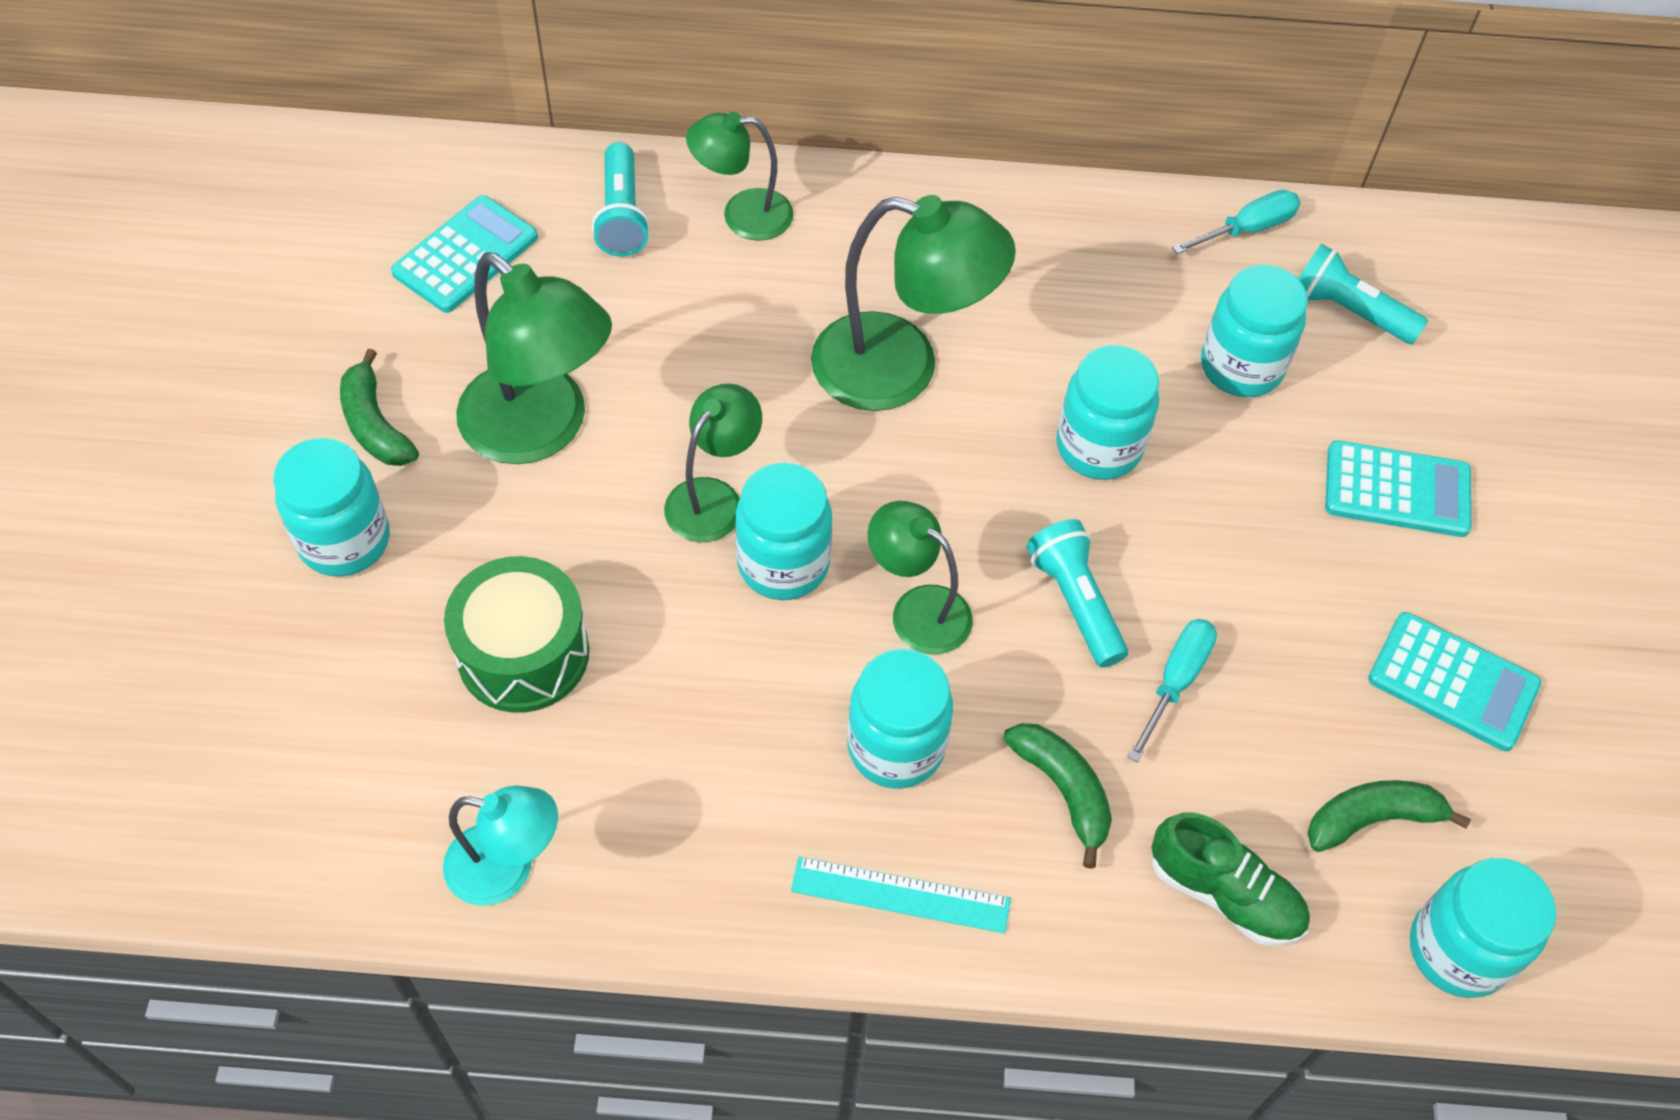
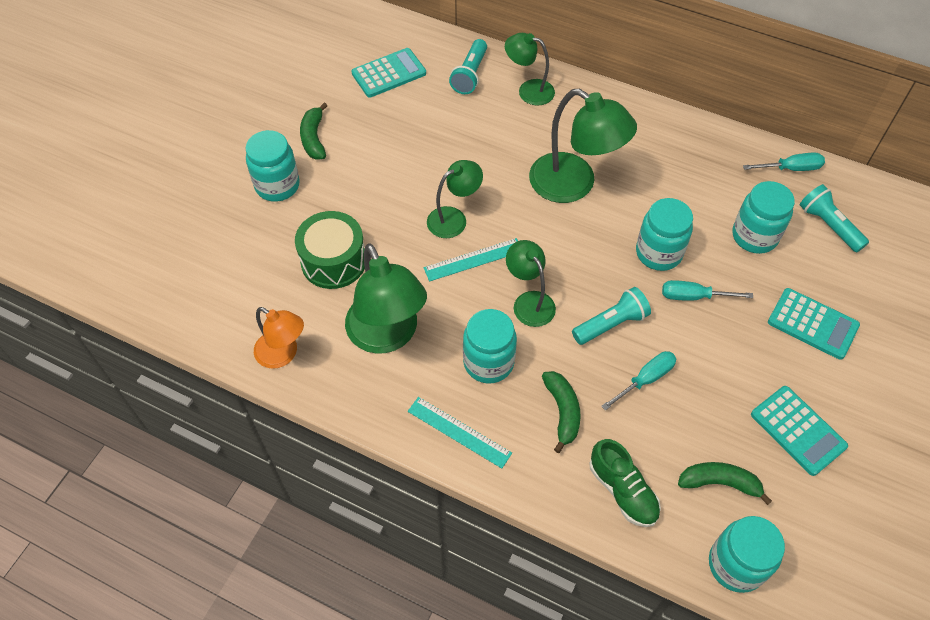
camera: 25 degrees right, 0 degrees up
turquoise lamp [443,785,558,906] -> orange lamp [254,307,304,369]
green lamp [456,252,612,464] -> green lamp moved to [345,243,427,354]
turquoise jar [735,463,832,600] -> turquoise ruler [424,238,518,281]
turquoise flashlight [1027,519,1128,668] -> turquoise flashlight turned 60 degrees clockwise [572,287,651,345]
none -> turquoise screwdriver [662,280,753,301]

